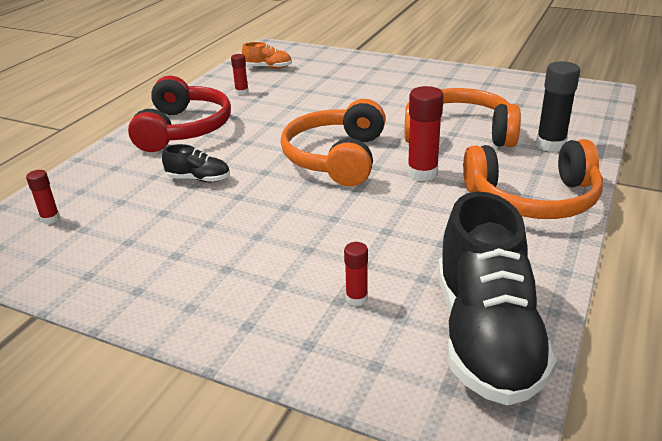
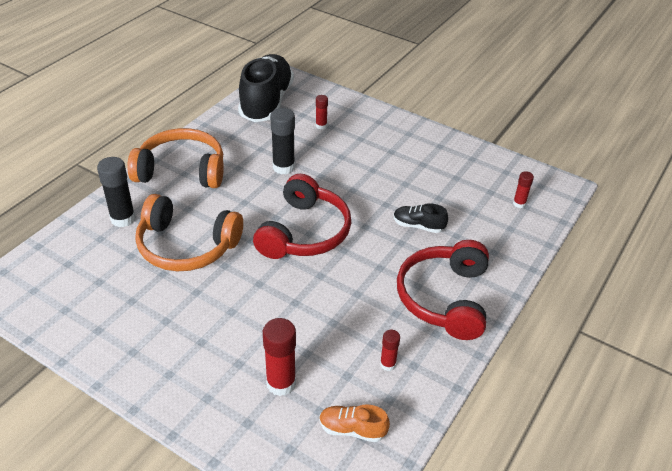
camera: 175 degrees left, 10 degrees up
orange headphones [281,99,386,186] -> red headphones [253,174,351,259]
red glue stick [408,86,444,181] -> red glue stick moved to [263,318,296,396]
none -> black glue stick [270,108,295,174]

